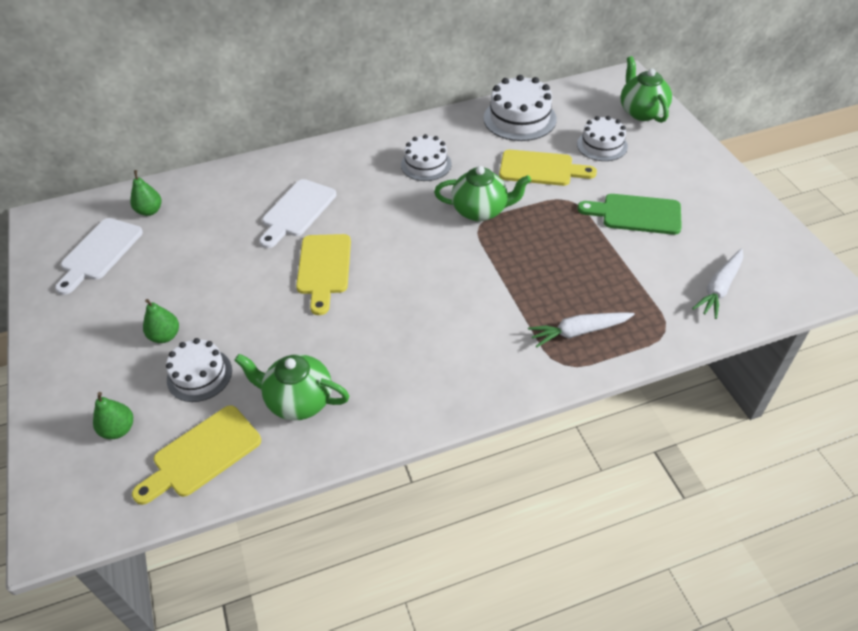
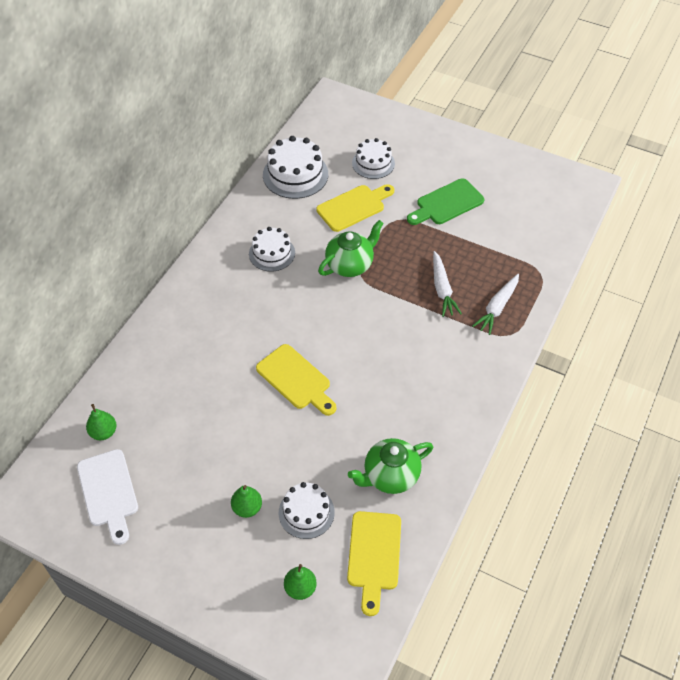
camera: 45 degrees left, 5 degrees up
white cutting board [259,179,336,248] -> none
green teapot [621,56,672,123] -> none
white carrot [692,249,743,319] -> white carrot moved to [433,251,462,317]

